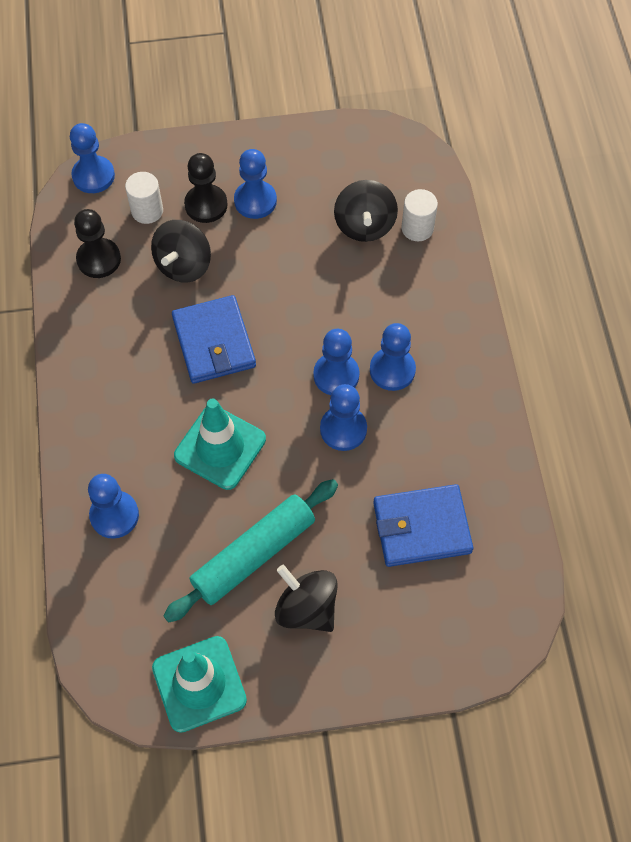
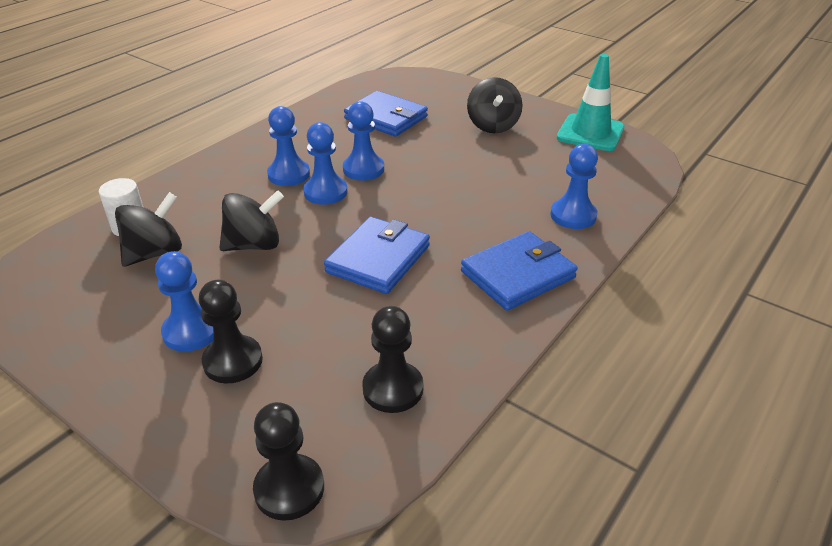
camera: 135 degrees left, 25 degrees down
blue pawn [70,123,115,193] -> black pawn [253,402,324,521]
white cylinder [125,172,163,224] -> none
black spinning top [151,220,211,283] -> black spinning top moved to [219,190,284,251]
turquoise rolling pin [164,479,338,622] -> none
turquoise traffic cone [174,398,266,490] -> none
none -> blue wallet [461,231,578,311]

